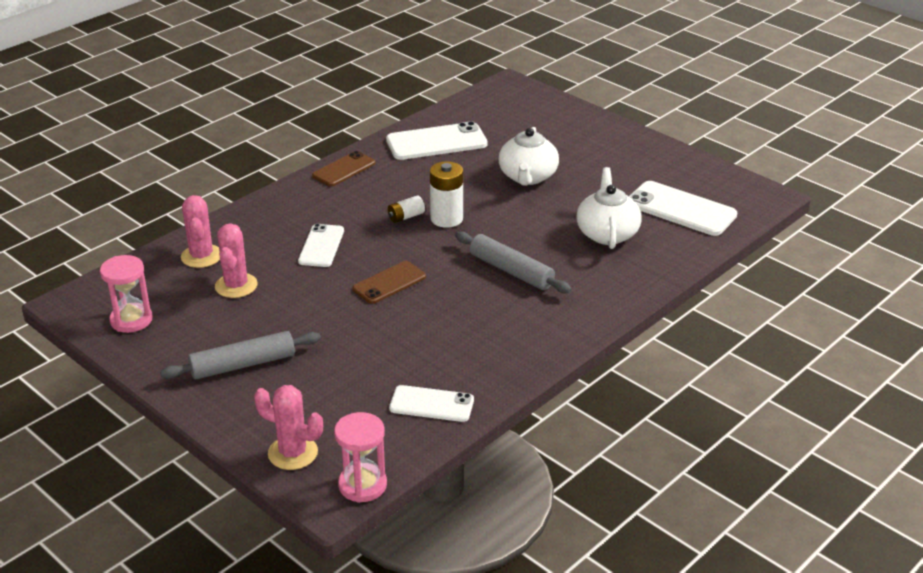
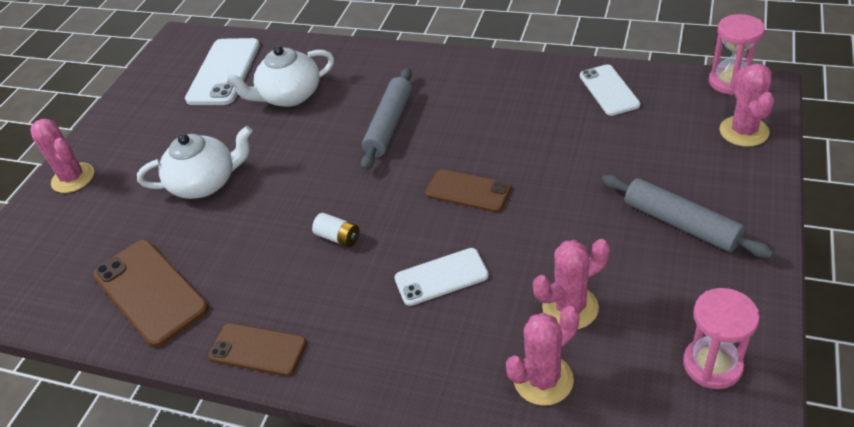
camera: 110 degrees left, 10 degrees up
white phone [386,121,488,160] -> brown phone [93,240,209,347]
white battery [430,161,463,228] -> none
none -> pink cactus [30,119,94,193]

